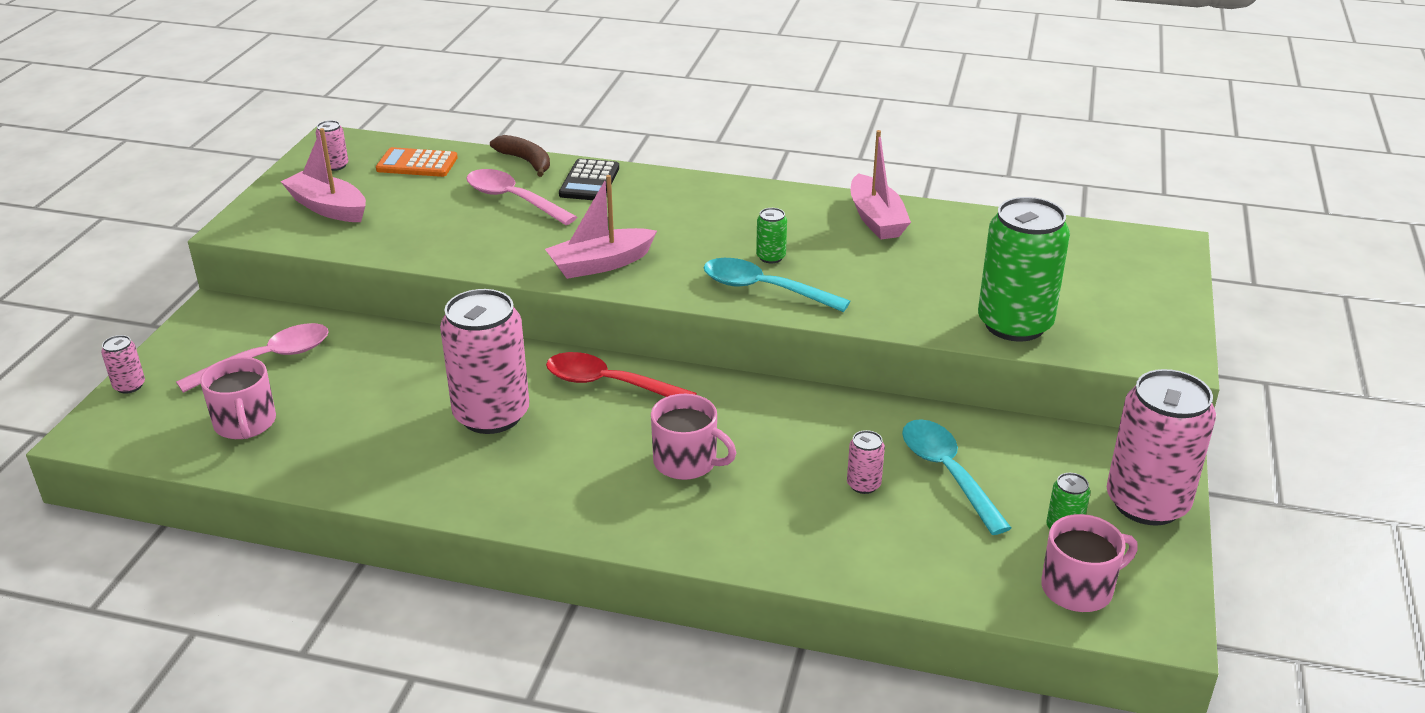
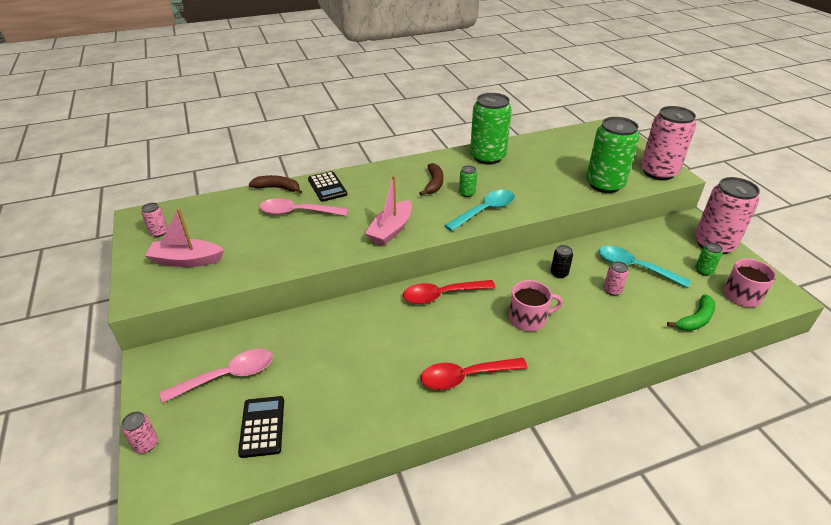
camera: 35 degrees left, 5 degrees up
pink spoon [176,323,329,393] -> pink spoon turned 45 degrees clockwise [160,349,273,403]
pink mug [200,357,276,439] -> black calculator [238,396,284,458]
orange calculator [376,147,458,177] -> none
pink can [440,289,529,434] -> pink can moved to [641,106,696,180]
turquoise spoon [703,258,850,312] -> turquoise spoon turned 150 degrees clockwise [444,190,515,231]
pink boat [851,130,911,239] -> green can [470,93,512,164]
none -> brown banana [419,163,443,196]
none -> red spoon [421,358,528,390]
none -> black can [551,245,573,278]
none -> green banana [667,294,715,331]

